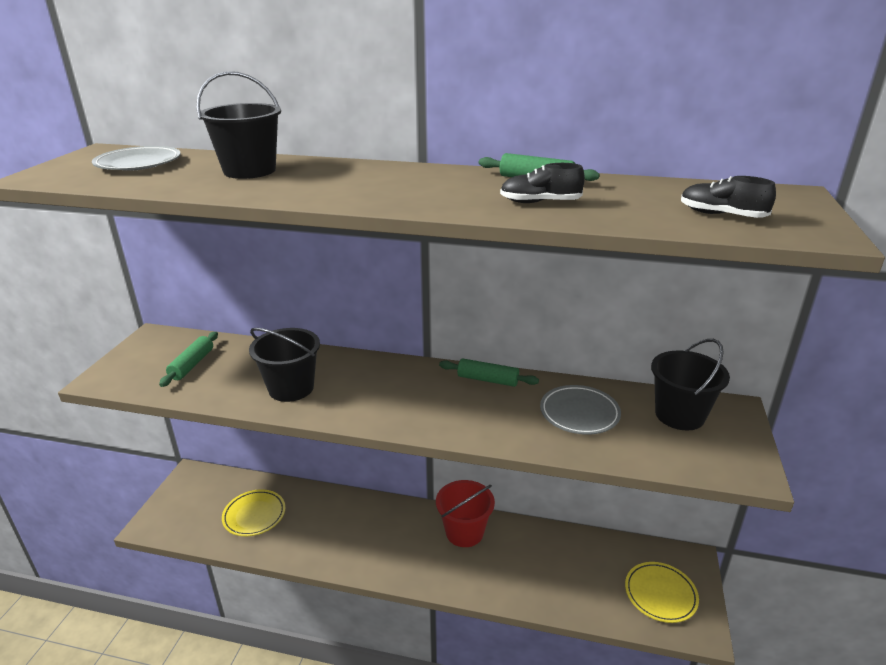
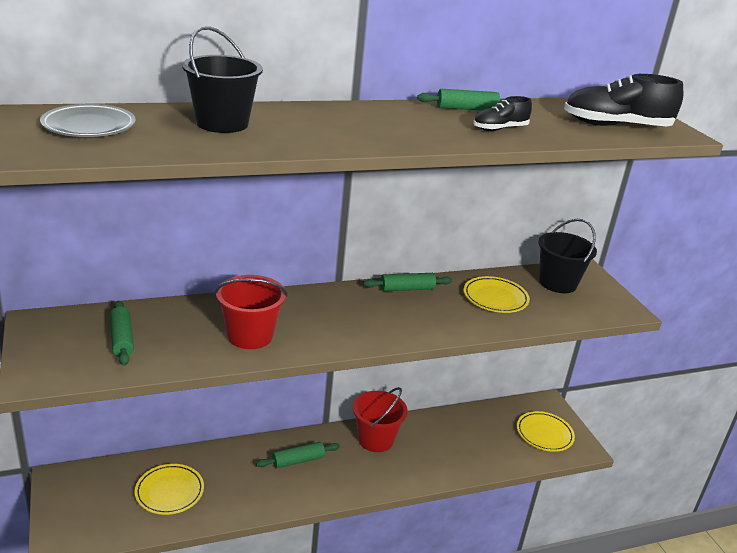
camera: 35 degrees left, 0 degrees up
black bucket [249,328,320,402] -> red bucket [215,275,288,349]
grey plate [540,385,621,435] -> yellow plate [463,276,530,313]
black shoe [681,176,776,218] -> black shoe [564,74,683,126], size x1.80
none -> green rolling pin [256,442,340,468]

